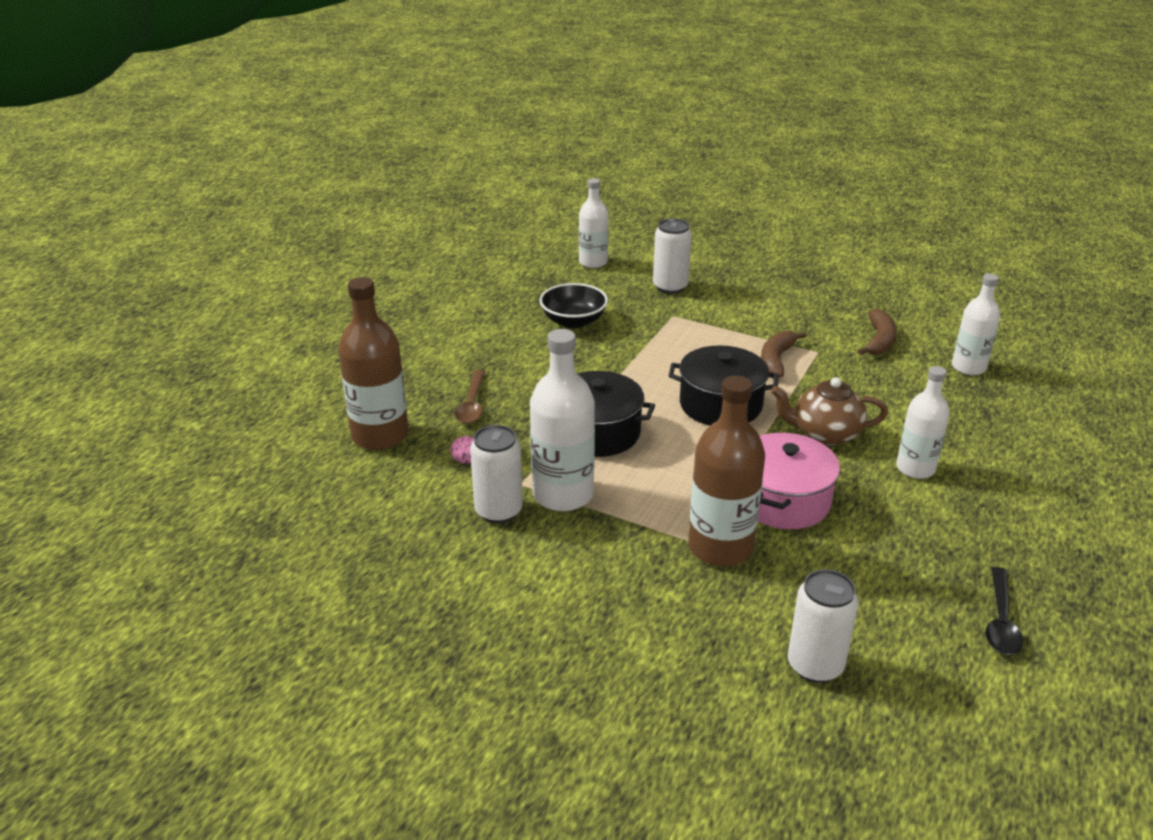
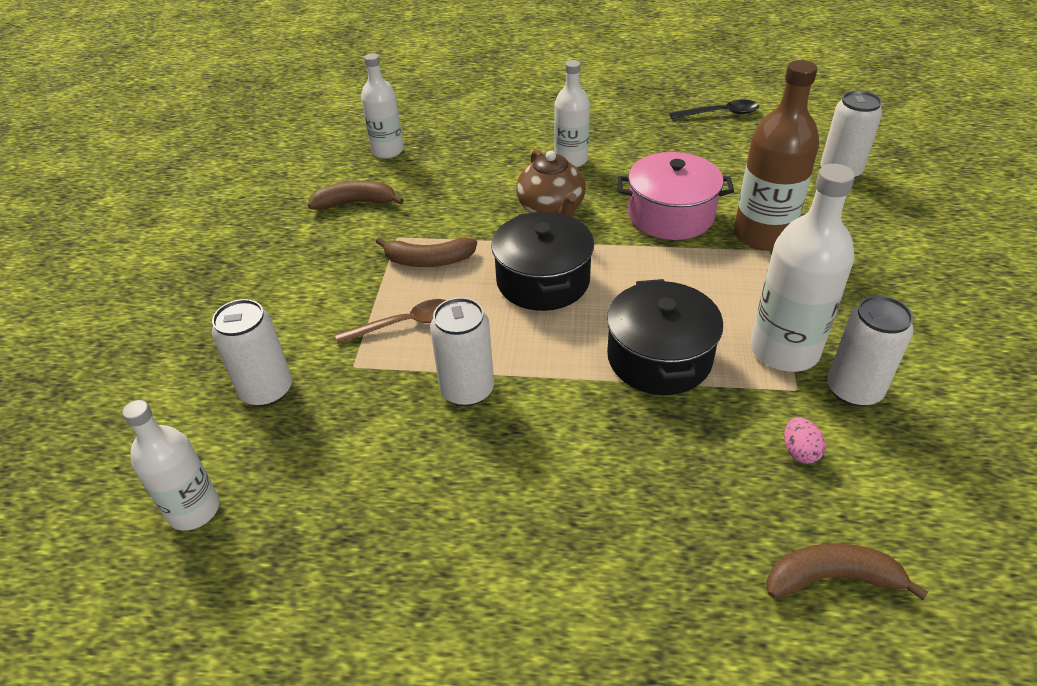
camera: 110 degrees left, 10 degrees up
brown bottle [338,277,408,450] -> brown banana [767,543,928,600]
brown spoon [455,369,485,424] -> brown spoon moved to [335,299,446,344]
black bowl [539,283,608,328] -> none
none -> white can [430,297,494,406]

